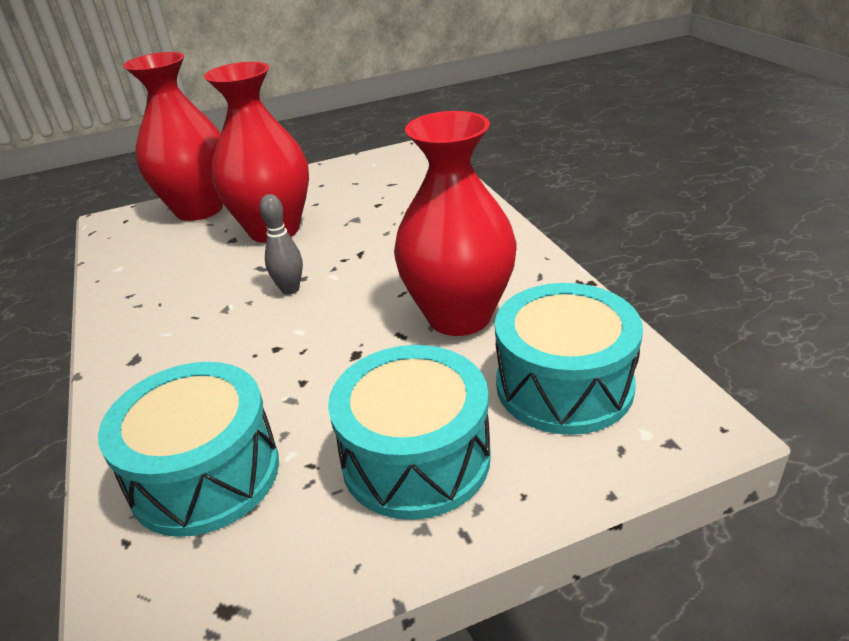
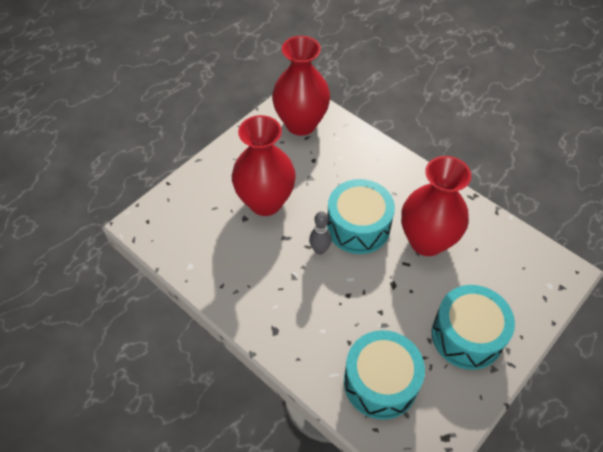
camera: 30 degrees left, 20 degrees up
red vase [123,52,223,221] -> red vase moved to [272,36,330,136]
turquoise drum [495,283,643,435] -> turquoise drum moved to [327,179,395,254]

